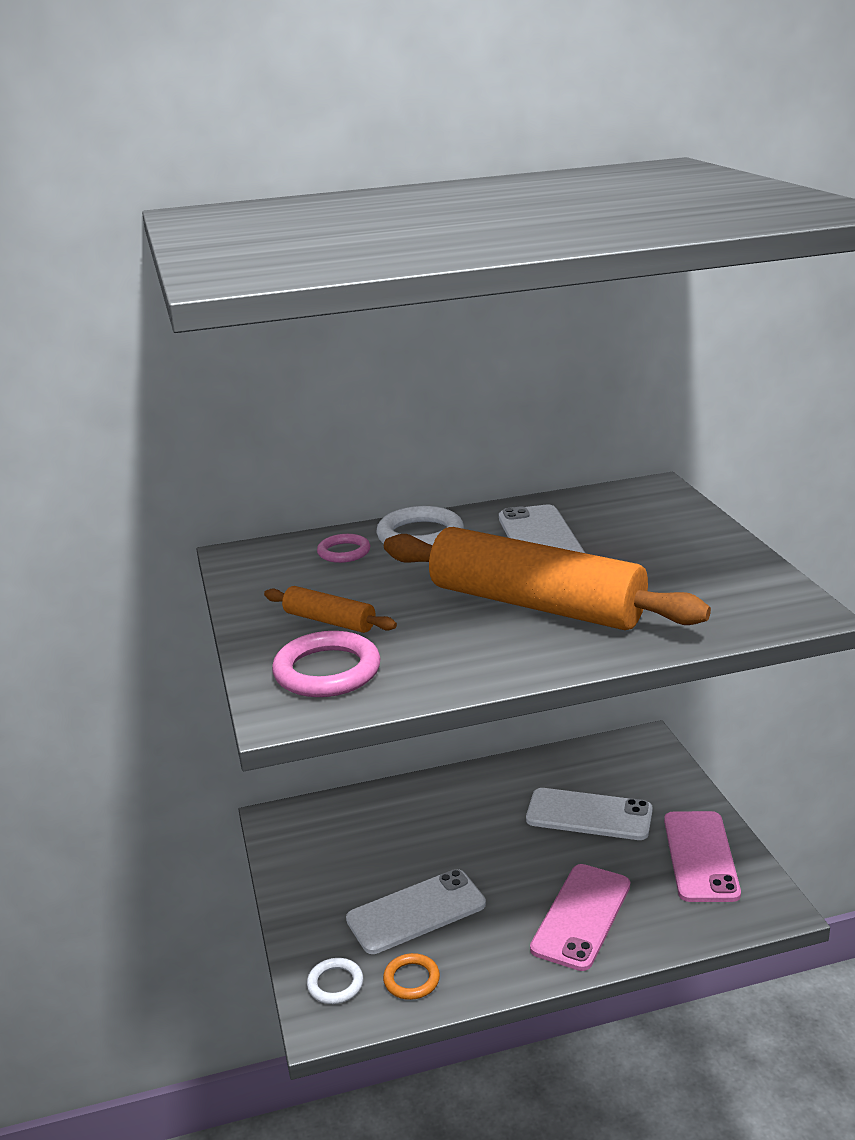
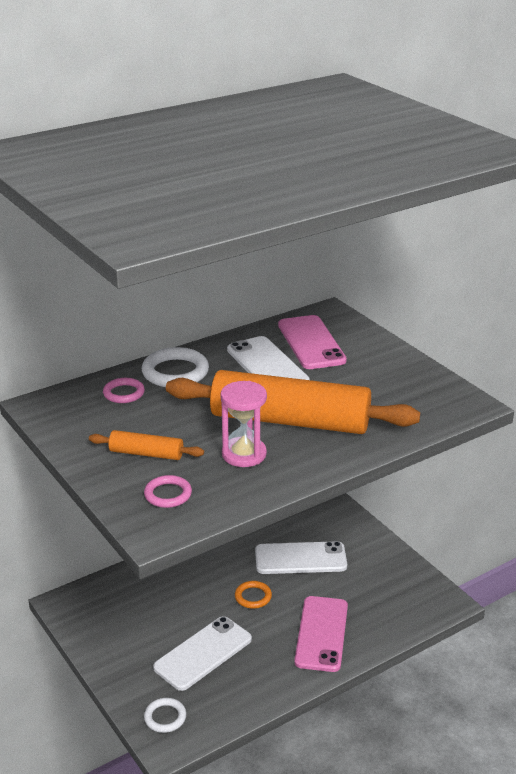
camera: 20 degrees left, 5 degrees up
pink ring [272,631,380,697] -> pink ring [144,475,192,508], size x0.60
orange ring [383,953,440,1000] -> orange ring moved to [235,581,272,609]
pink phone [664,811,741,902] -> pink phone moved to [278,315,347,369]
none -> pink hourglass [220,381,267,467]

